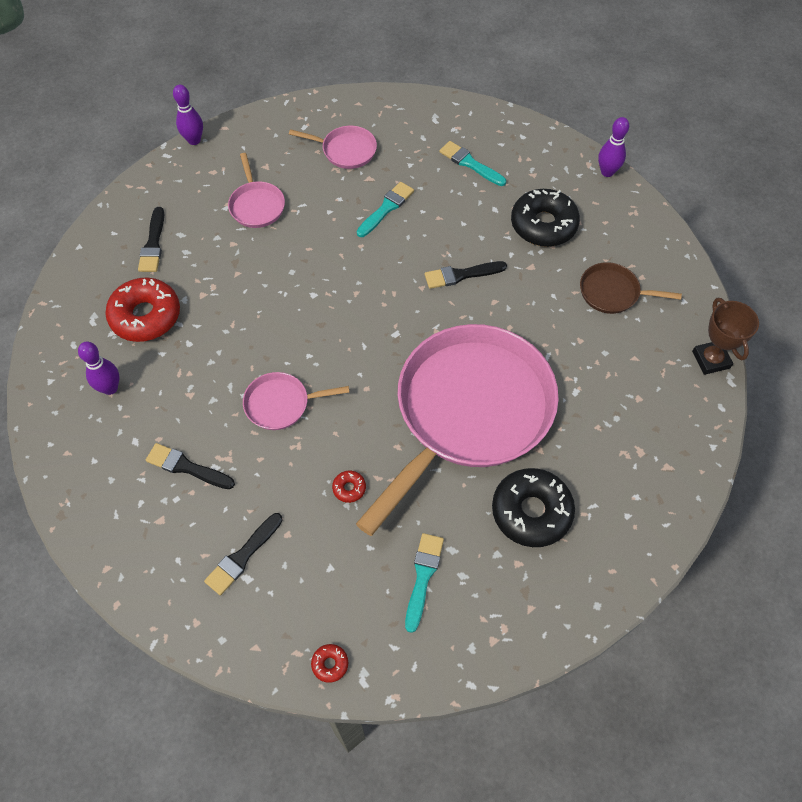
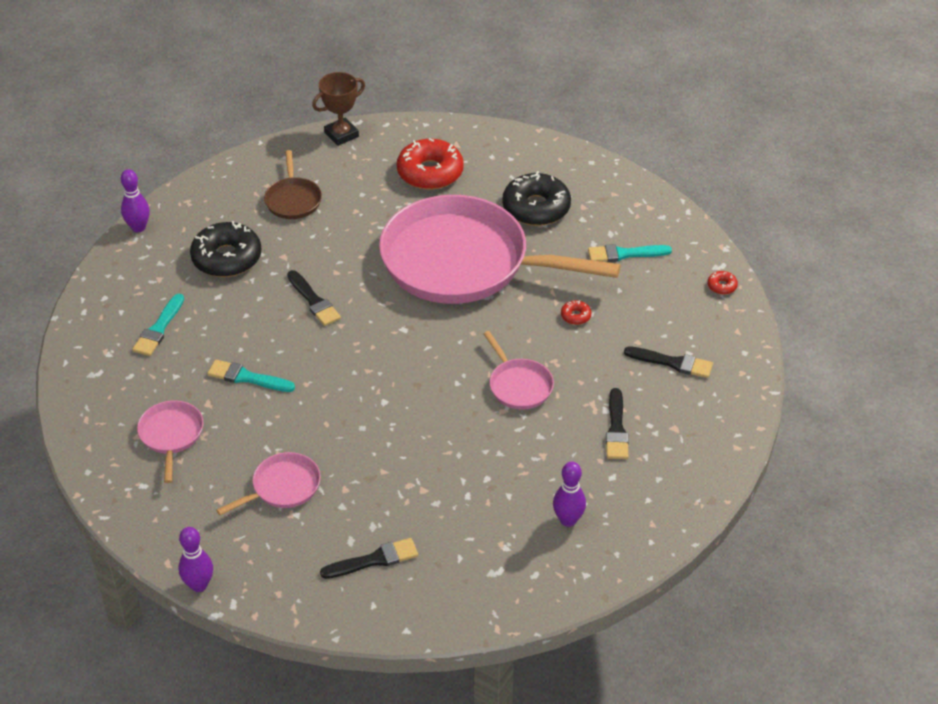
camera: 110 degrees left, 15 degrees down
red donut [105,277,180,342] -> red donut moved to [397,138,464,190]

